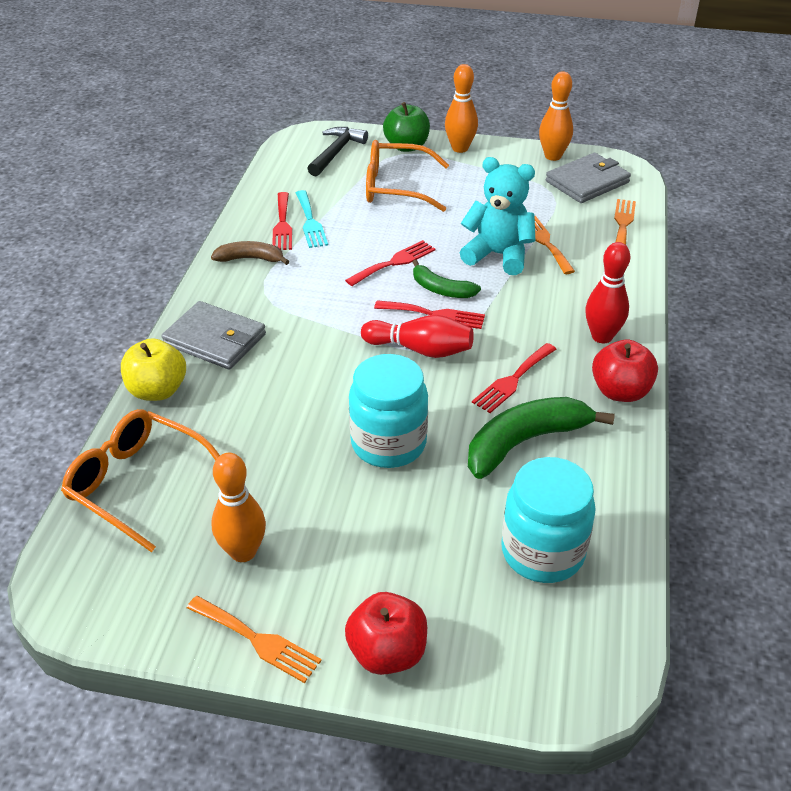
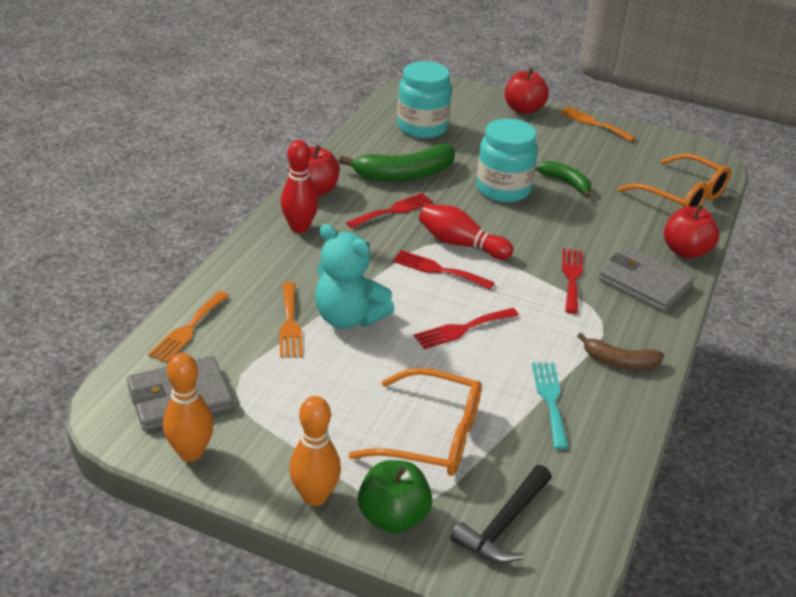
camera: 170 degrees left, 5 degrees down
yellow apple [121,338,186,401] -> red apple [664,205,719,258]
orange bowling pin [211,453,266,562] -> none
red fork [272,192,292,250] -> red fork moved to [562,249,582,314]
green banana [413,260,481,298] -> green banana moved to [535,161,591,198]

